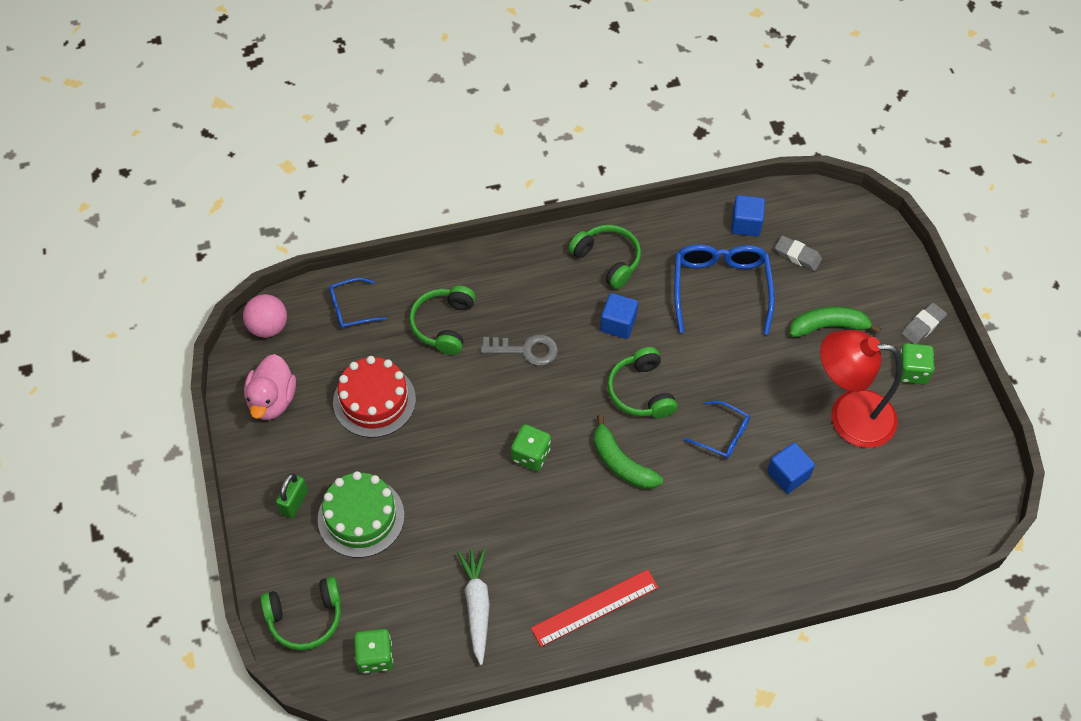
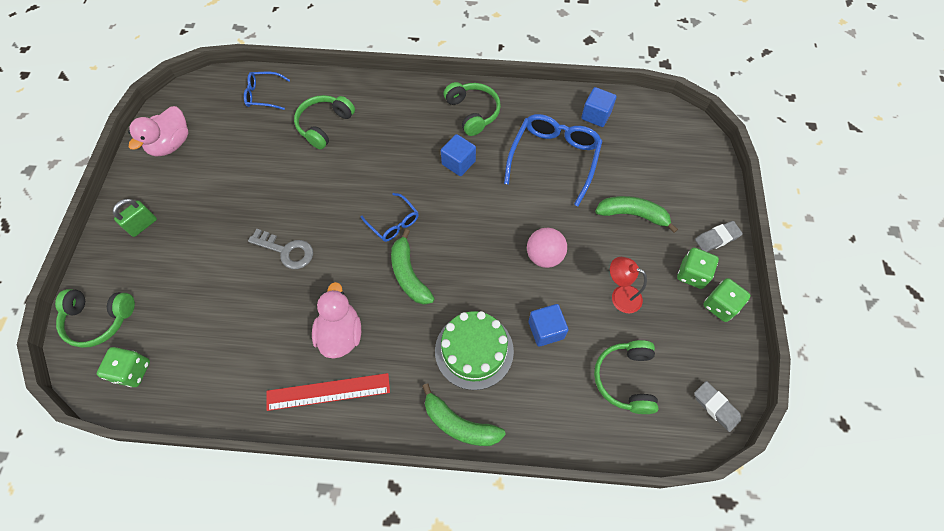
camera: 20 degrees right, 5 degrees up
pink ball [243,294,287,338] -> pink ball moved to [527,228,567,268]
green cake [318,471,405,558] -> green cake moved to [435,311,514,390]
red cake [333,356,416,438] -> none
white carrot [457,548,490,665] -> none
grey key [481,334,558,366] -> grey key moved to [248,229,313,269]
green dice [511,424,551,471] -> green dice moved to [703,278,751,322]
green headphones [607,347,677,418] -> green headphones moved to [594,340,658,414]
blue glasses [683,401,750,459] -> blue glasses moved to [361,193,419,242]
grey eraser [775,235,822,271] -> grey eraser moved to [694,381,742,432]
red lamp [820,330,902,448] -> red lamp [610,257,647,313], size x0.51
none -> pink duck [312,282,361,359]
none -> green banana [422,384,506,446]

